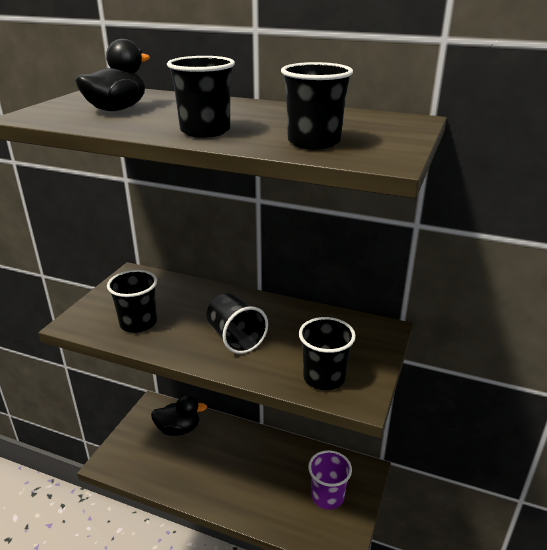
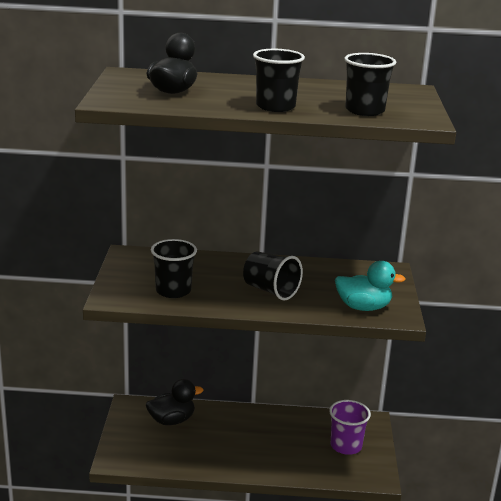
camera: 20 degrees left, 5 degrees down
black cup [299,317,356,390] -> turquoise duck [335,261,405,311]

